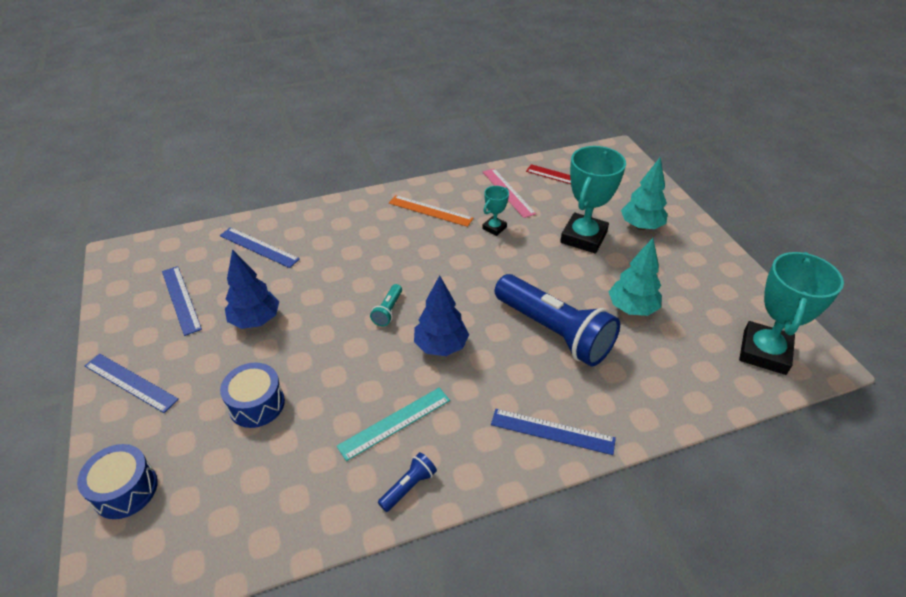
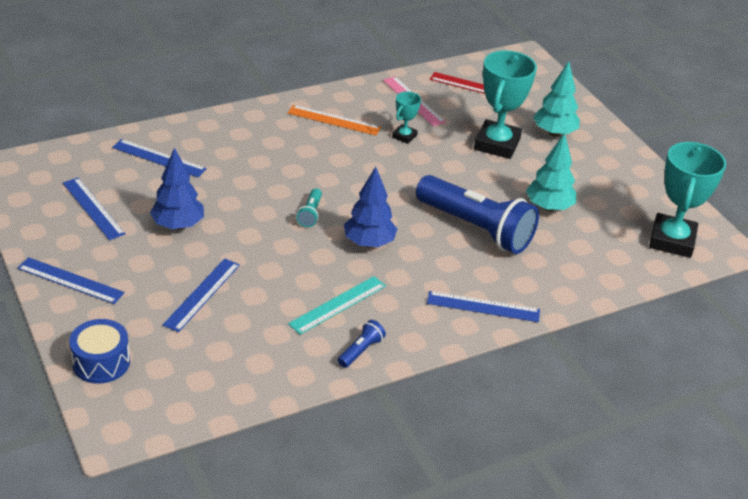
camera: 10 degrees left, 5 degrees down
blue drum [220,363,285,428] -> blue ruler [163,258,240,332]

